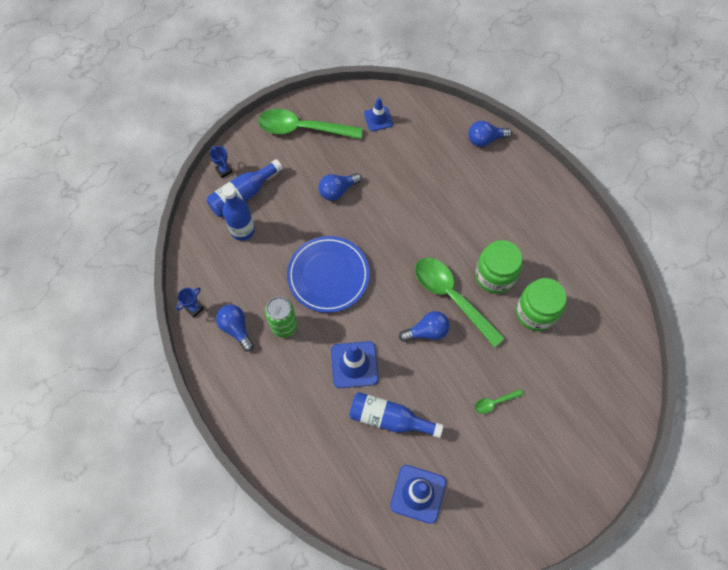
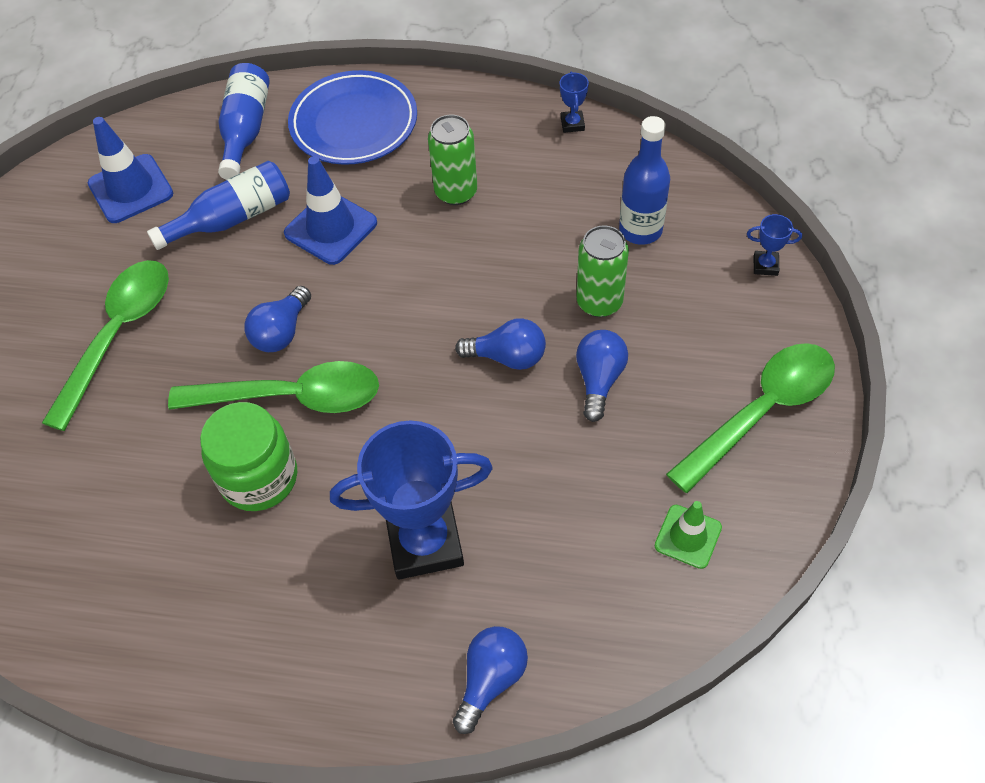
camera: 135 degrees right, 10 degrees down
blue bottle [207,159,283,217] -> blue bottle moved to [218,63,270,180]
blue light bulb [216,304,254,351] -> blue light bulb moved to [455,318,546,370]
blue plate [287,236,370,313] -> blue plate moved to [288,70,417,165]
blue traffic cone [364,98,393,131] -> green traffic cone [655,501,722,569]
green spoon [475,389,523,414] -> green spoon [42,260,169,431], size x2.33
green jar [516,278,567,331] -> none
none -> blue trophy [330,421,493,580]
none -> green can [576,225,629,317]

